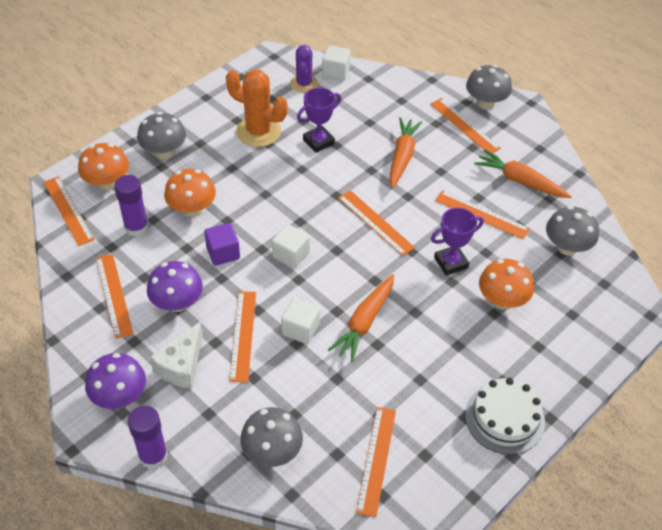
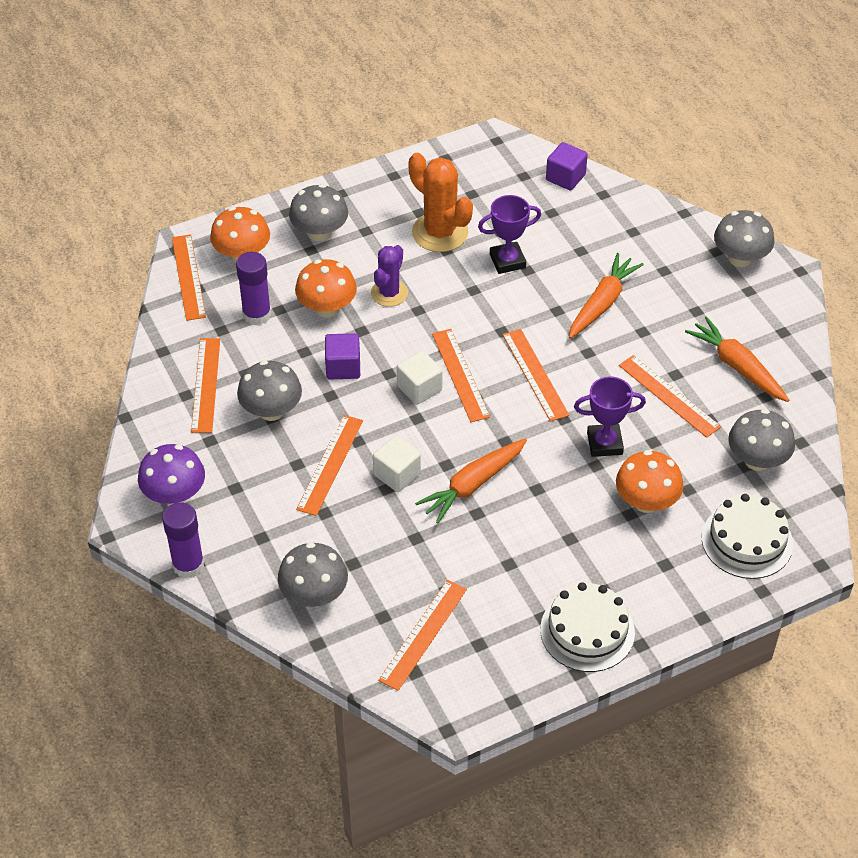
camera: 20 degrees right, 0 degrees up
purple mushroom [147,261,203,312] -> grey mushroom [237,360,302,421]
white cheese [150,321,203,389] -> none
purple cactus [290,45,318,93] -> purple cactus moved to [371,245,408,307]
white cube [322,45,351,81] -> purple cube [546,142,588,191]
orange ruler [430,98,501,153] -> orange ruler moved to [432,329,490,422]
none -> white cake [702,494,793,579]

